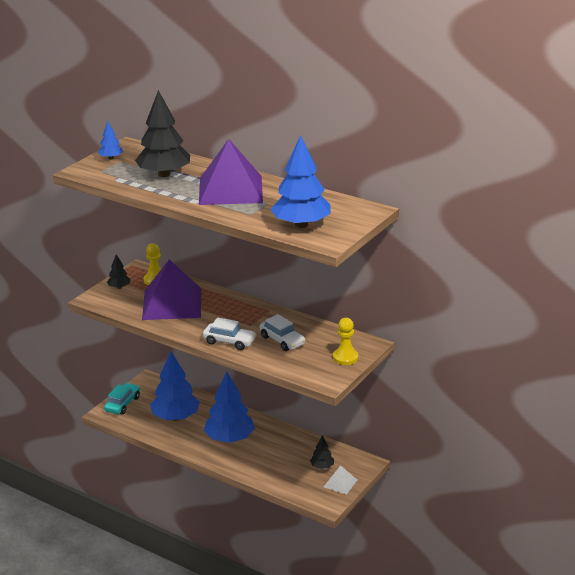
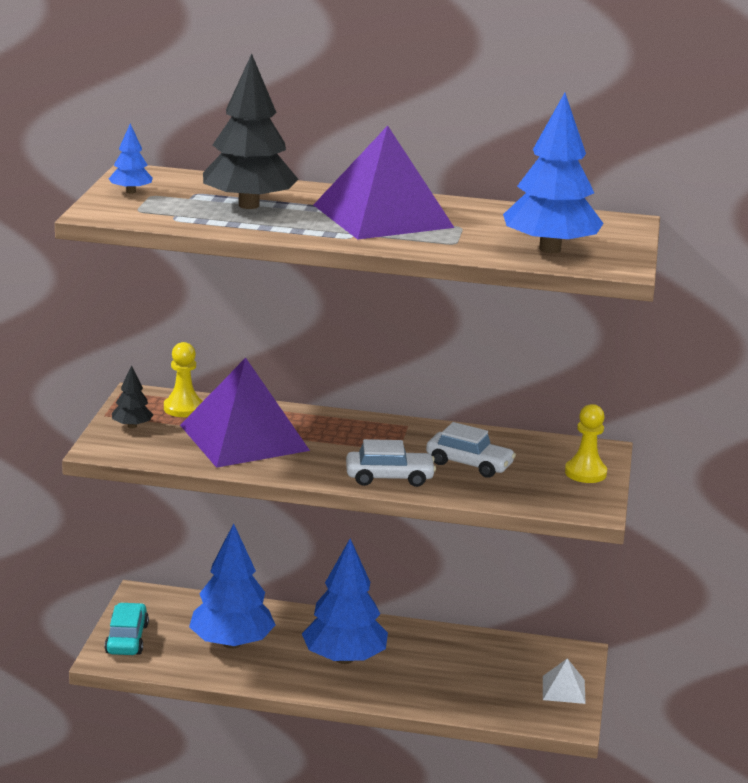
camera: 25 degrees left, 5 degrees down
black tree [310,436,334,469] -> none

